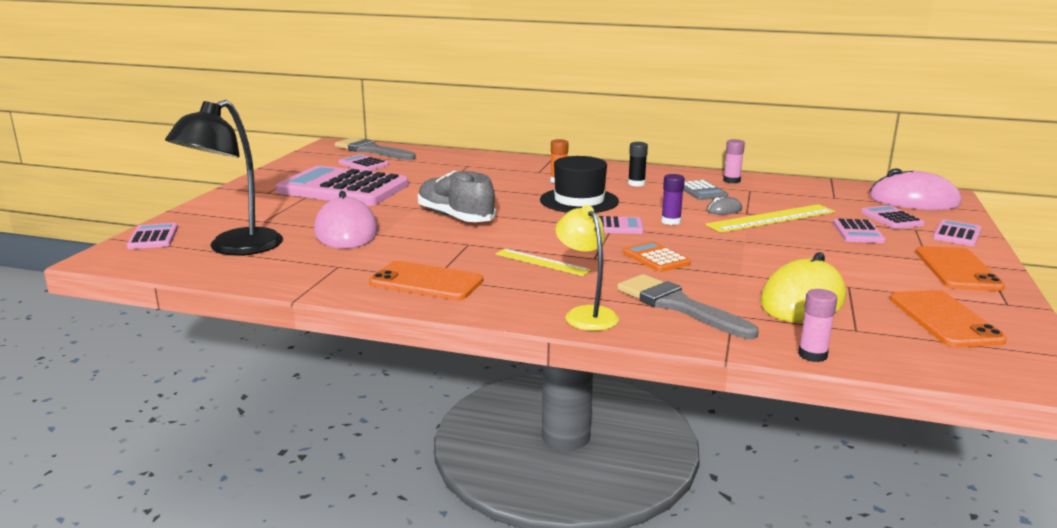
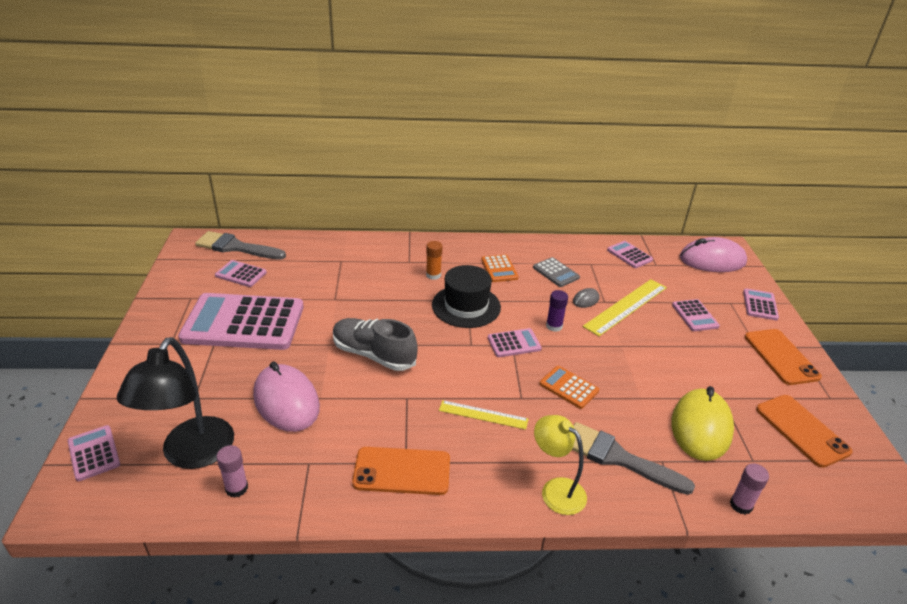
camera: 20 degrees left, 15 degrees up
black glue stick [628,142,648,186] -> orange calculator [481,255,518,282]
pink glue stick [723,139,745,183] -> pink glue stick moved to [216,445,248,498]
pink calculator [861,205,925,229] -> pink calculator moved to [607,241,653,268]

